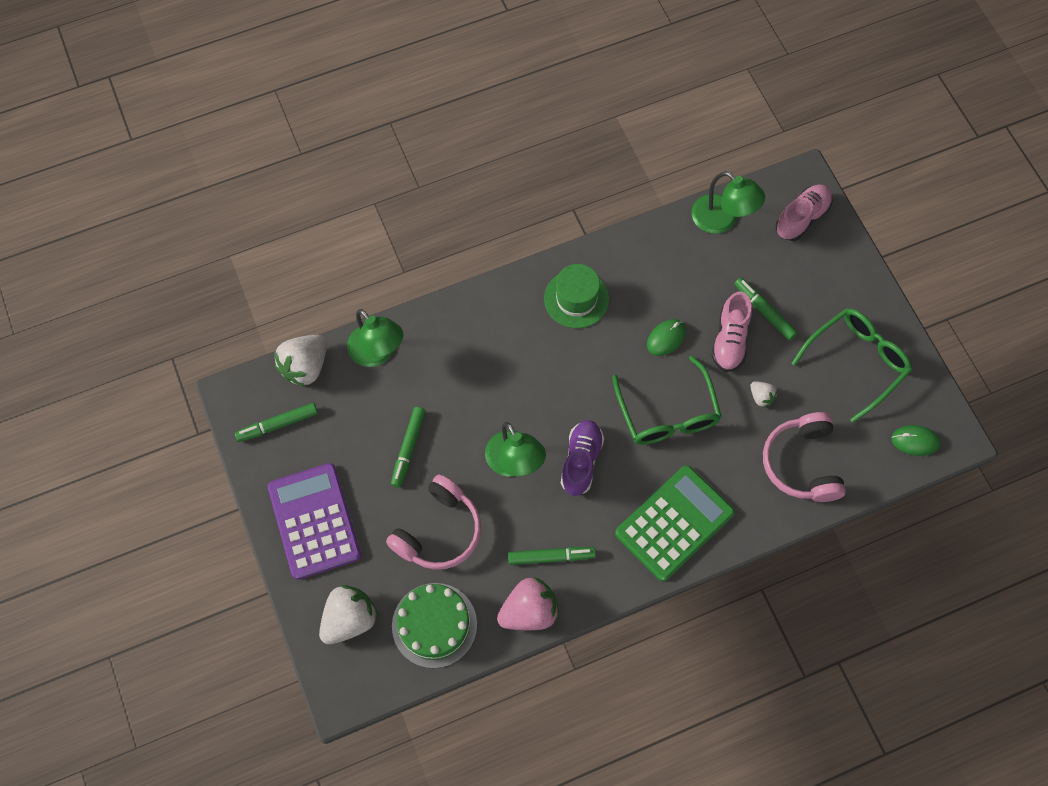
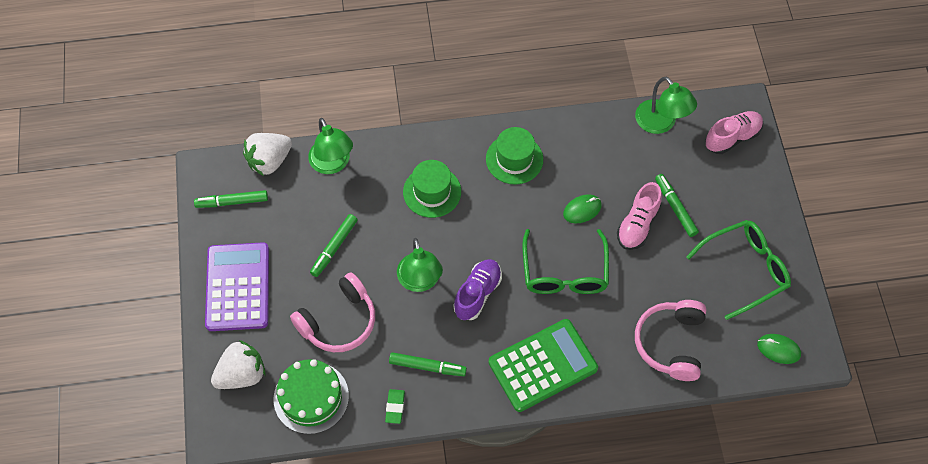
camera: 15 degrees right, 5 degrees down
pink strawberry [497,577,559,630] -> green eraser [385,389,405,424]
white strawberry [750,381,777,408] -> none
none -> green hat [403,160,461,218]

